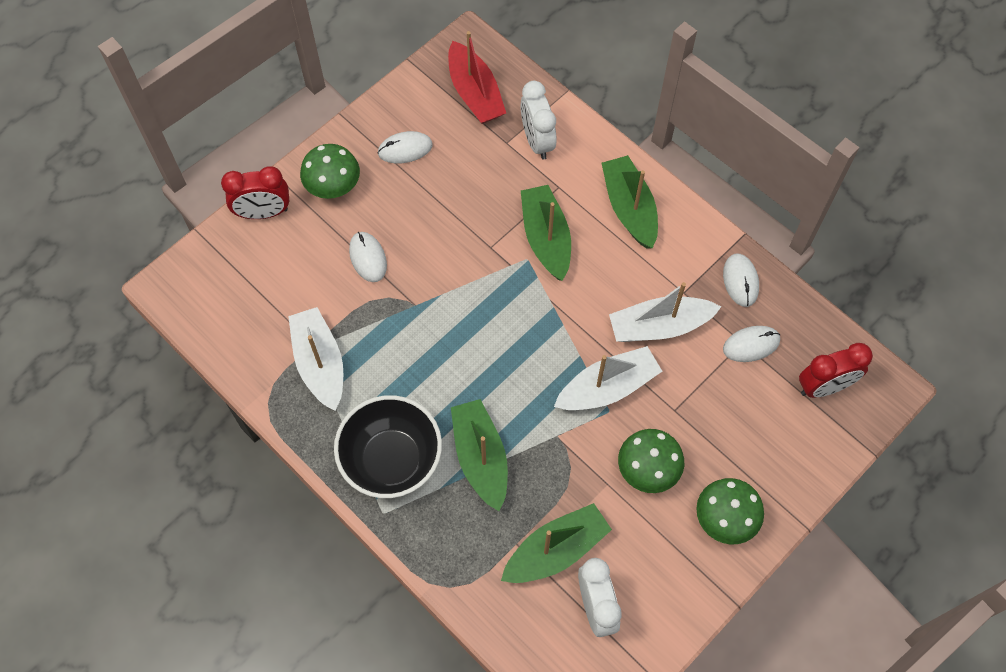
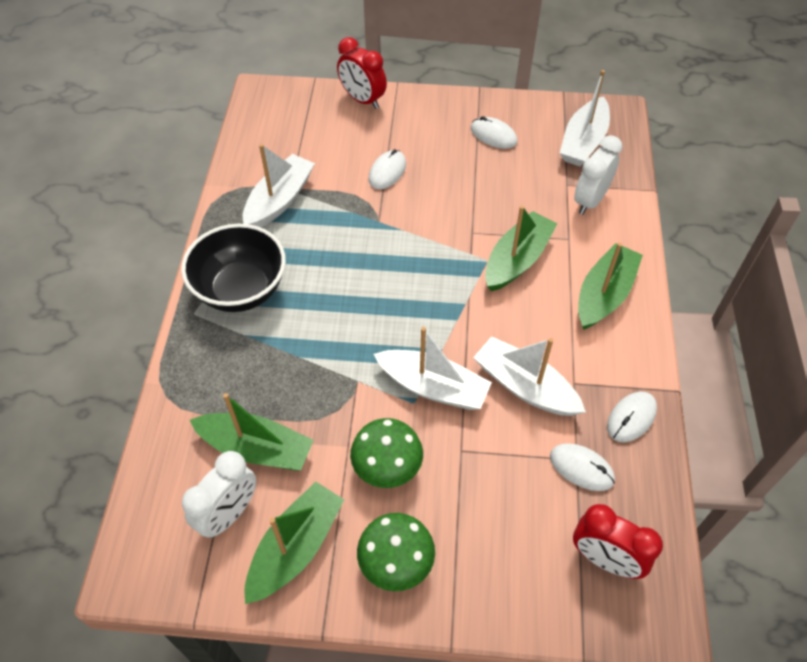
camera: 50 degrees right, 10 degrees down
green mushroom [300,144,360,199] -> none
red boat [448,31,506,124] -> white boat [560,70,610,166]
green boat [451,399,508,511] -> green boat moved to [245,482,344,604]

